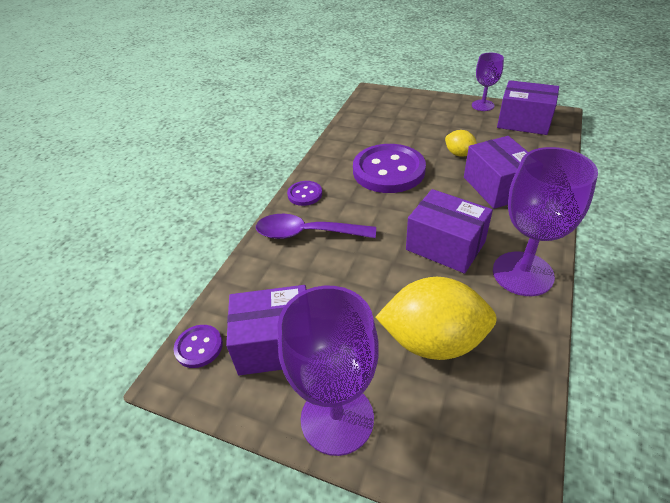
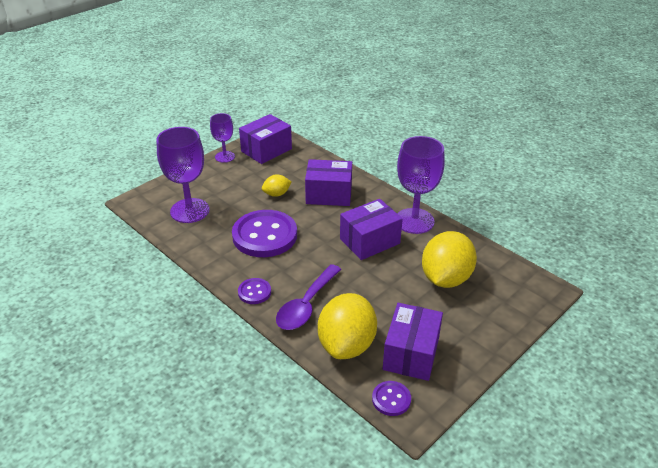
camera: 70 degrees left, 5 degrees down
purple goblet [277,286,379,456] -> purple goblet moved to [156,127,210,223]
none -> yellow lemon [318,293,377,359]

